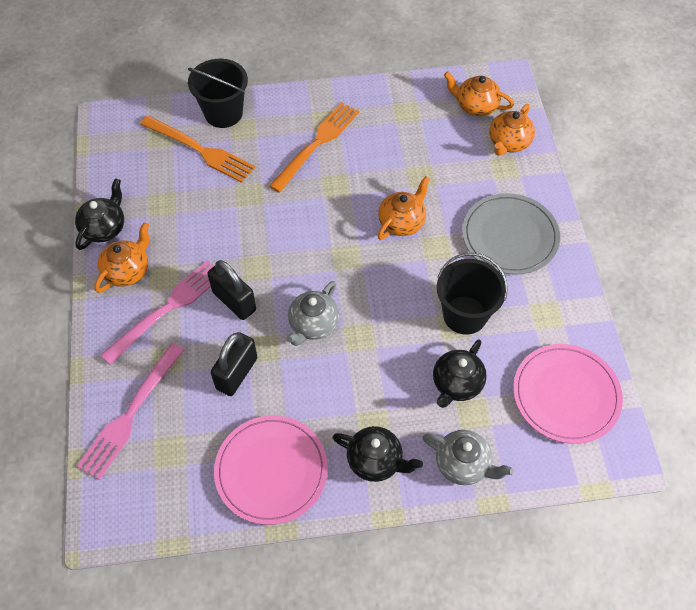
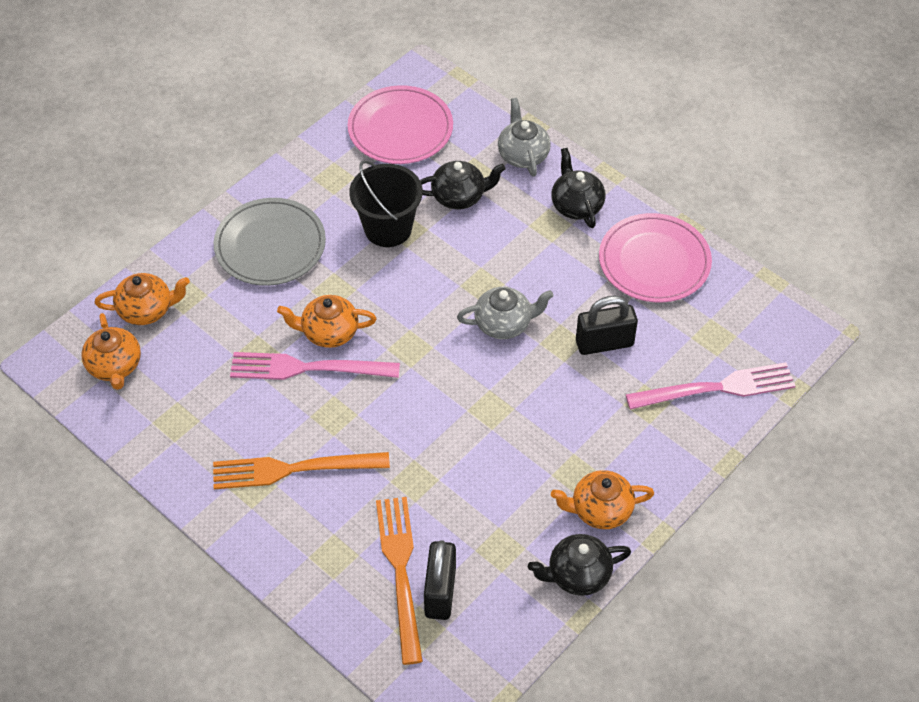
camera: 130 degrees left, 5 degrees down
pink fork [100,260,214,365] -> pink fork moved to [230,352,400,380]
black bucket [188,59,248,128] -> none
black padlock [208,260,256,320] -> black padlock moved to [424,540,456,620]

